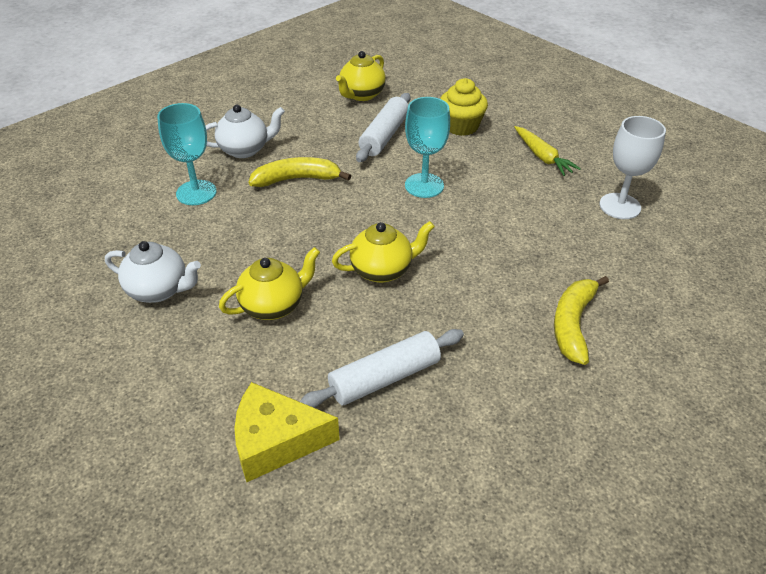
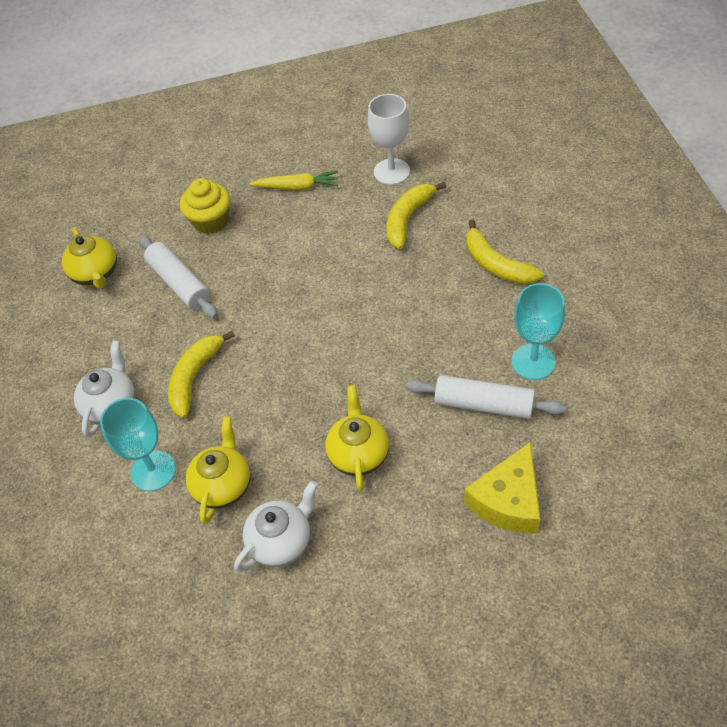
camera: 55 degrees left, 10 degrees up
white rolling pin [299,329,464,408] -> white rolling pin turned 75 degrees counterclockwise [406,375,566,419]
yellow teapot [332,221,435,283] -> yellow teapot moved to [186,416,251,524]
turquoise goblet [405,97,450,198] -> turquoise goblet moved to [512,283,565,380]
none -> yellow banana [386,182,446,249]

